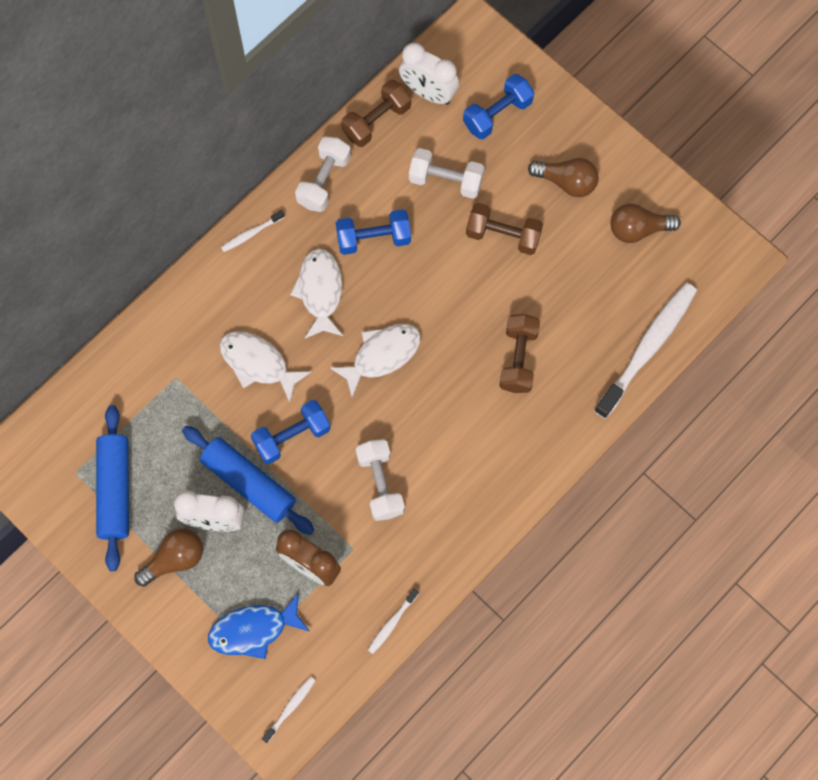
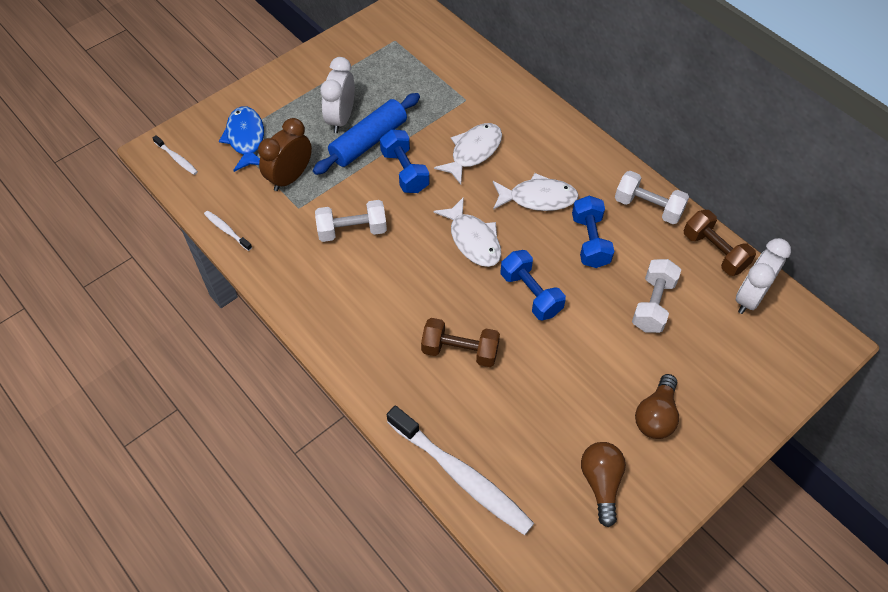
camera: 95 degrees right, 15 degrees down
blue rolling pin [96,405,129,571] -> none
brown light bulb [134,529,203,587] -> none
white toothbrush [221,210,285,252] -> none
blue dumbbell [463,74,534,139] -> blue dumbbell moved to [501,250,566,321]
brown dumbbell [466,203,543,255] -> none

